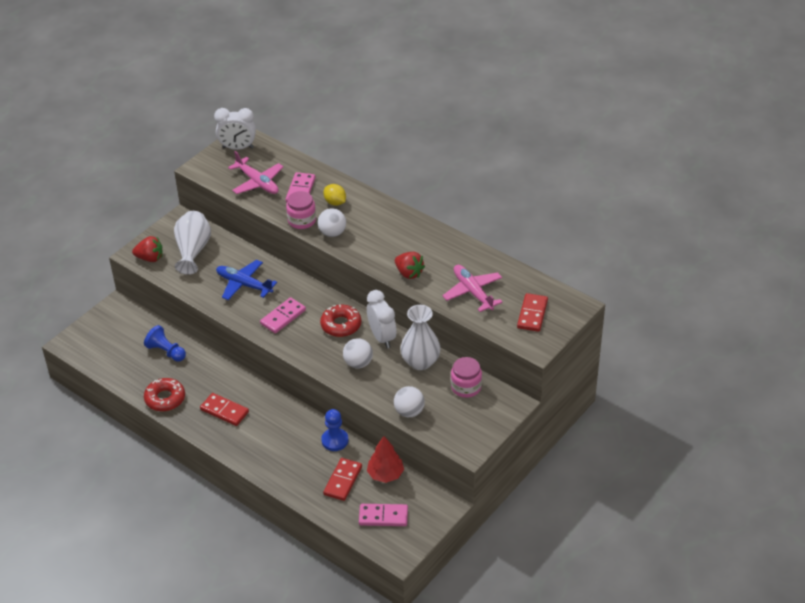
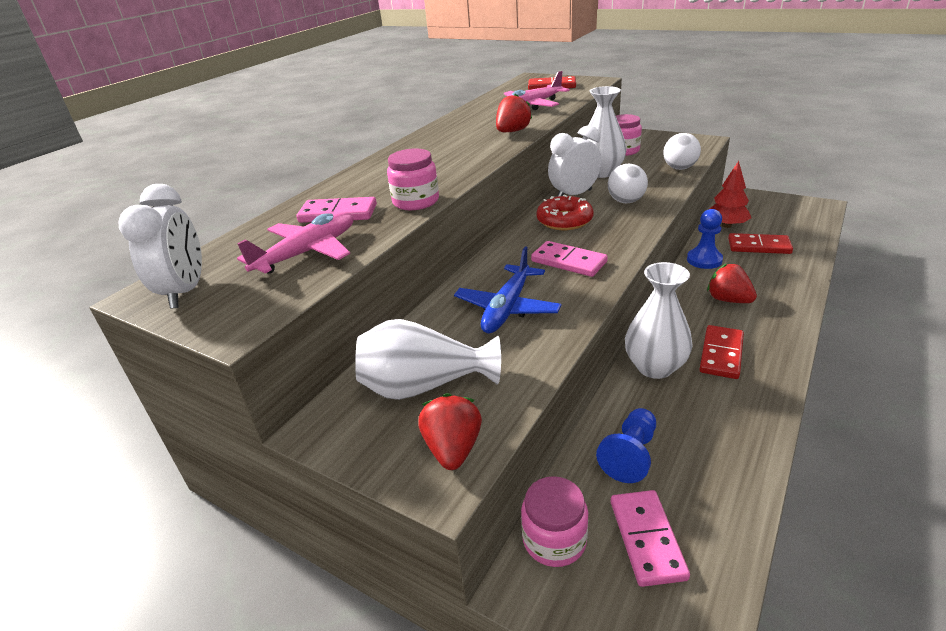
camera: 95 degrees left, 10 degrees down
red donut [144,378,185,411] -> none
white ball [318,208,346,237] -> none
yellow lemon [324,184,346,206] -> none
pink domino [359,504,408,526] -> pink domino moved to [611,490,690,587]
none -> pink jar [521,476,588,567]
none -> white vase [625,262,693,379]
none -> red strawberry [707,264,757,303]

